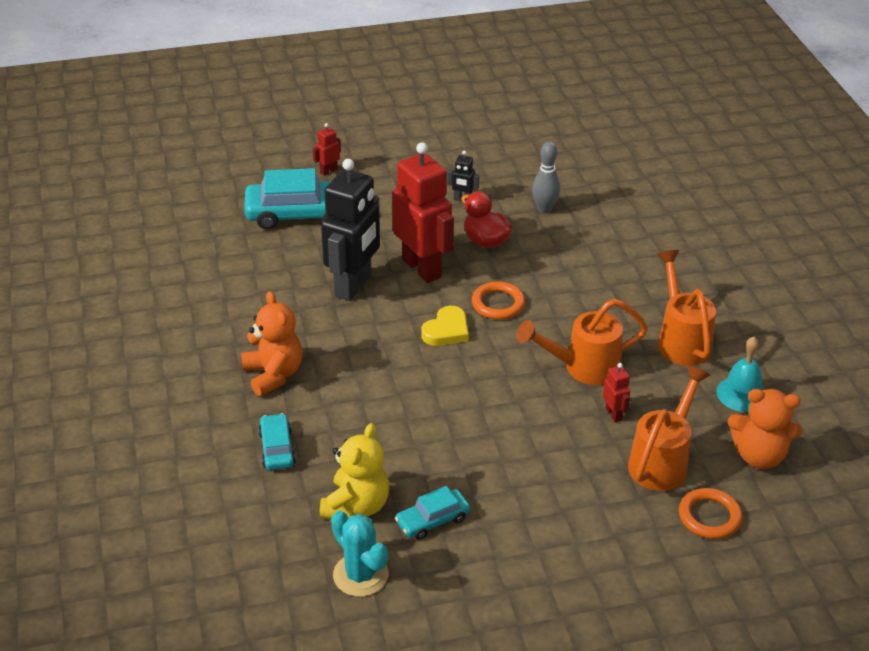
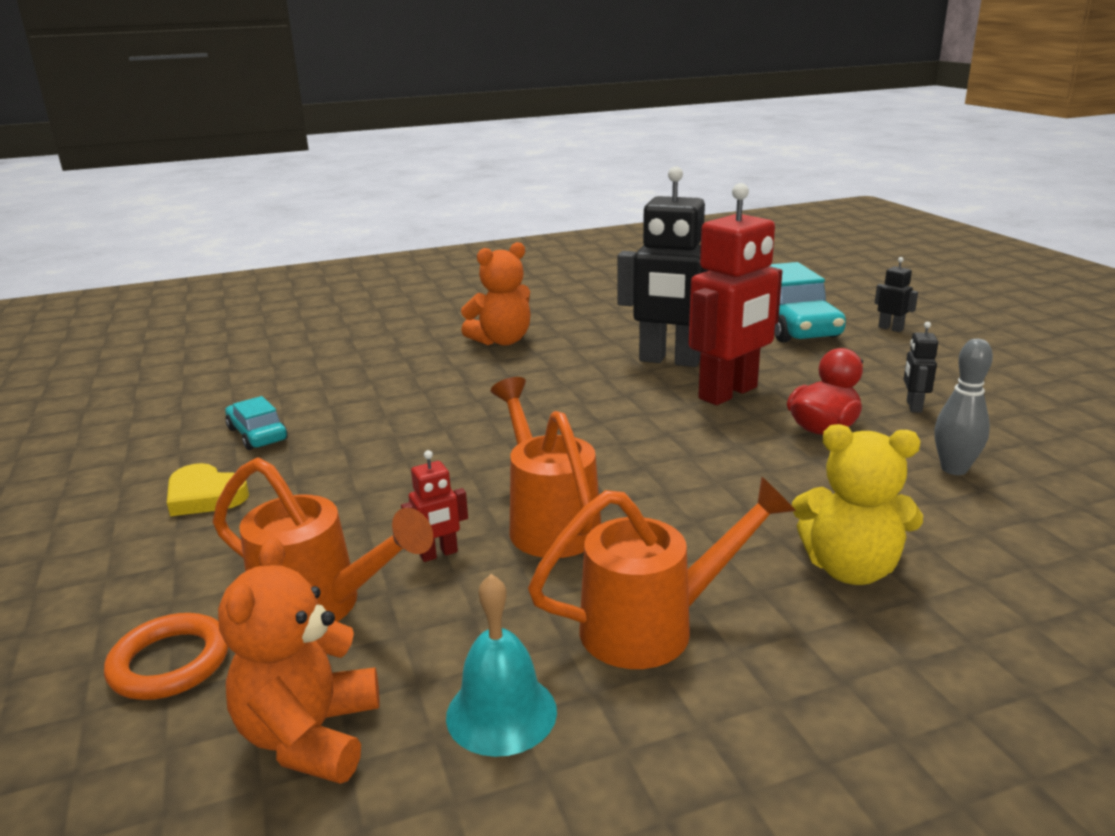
camera: 85 degrees right, 15 degrees down
turquoise car [258,413,296,470] -> none
red robot [313,123,341,176] -> black robot [875,257,918,332]
yellow teddy bear [320,423,389,519] -> yellow teddy bear moved to [792,424,923,585]
turquoise cactus [331,510,388,597] -> none
yellow heart [421,306,469,346] -> yellow heart moved to [167,463,249,516]
orange ring [472,281,525,320] -> none

